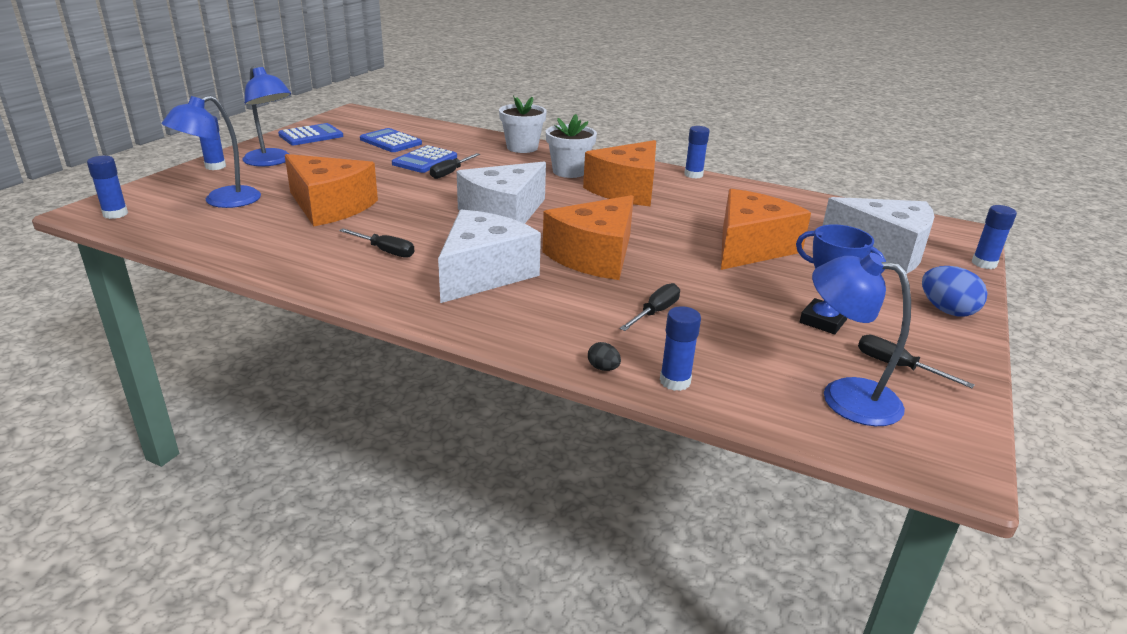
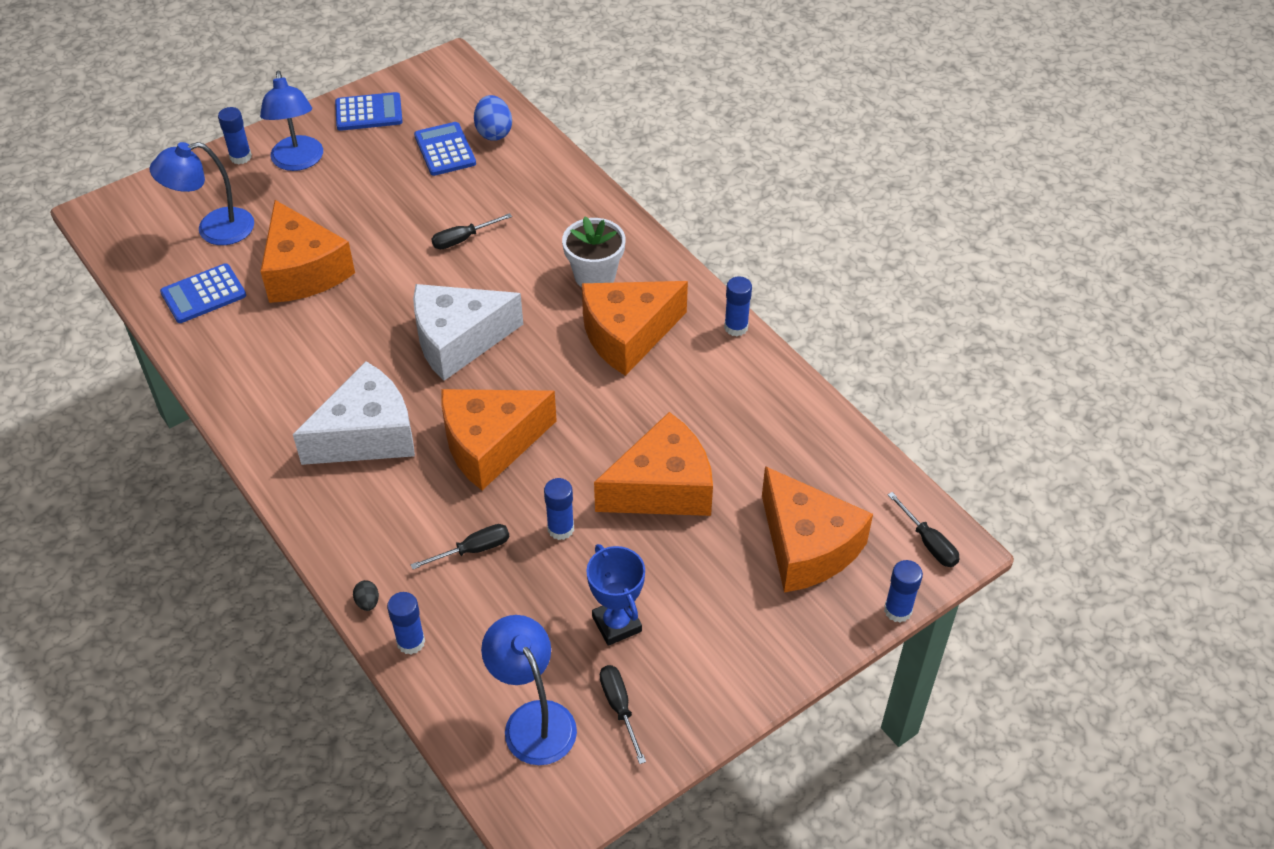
camera: 30 degrees right, 20 degrees up
blue glue stick [87,156,128,219] -> blue glue stick moved to [544,478,574,540]
black screwdriver [339,228,415,258] -> black screwdriver moved to [888,492,960,567]
blue calculator [392,145,457,173] -> blue calculator moved to [160,263,246,323]
white flower pot [499,95,547,153] -> none
white cheese [822,197,935,274] -> orange cheese [762,466,873,593]
blue egg [922,266,987,317] -> blue egg moved to [474,95,512,141]

